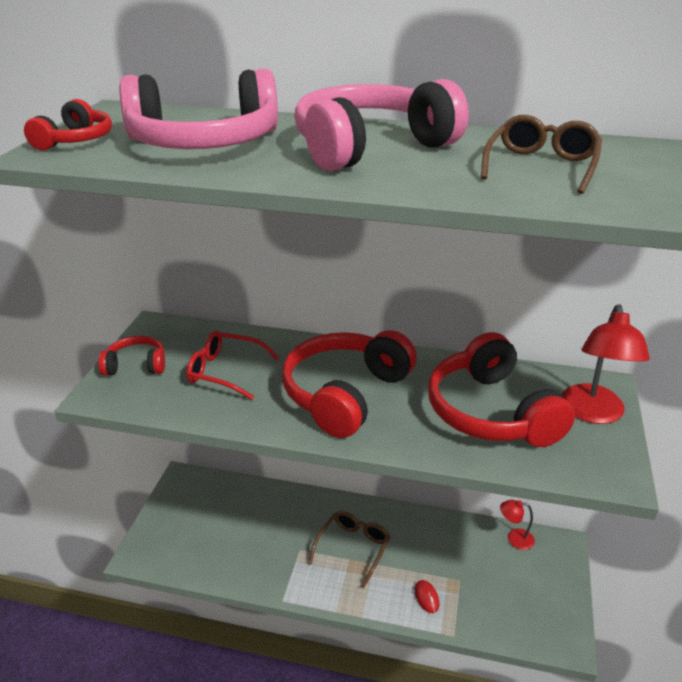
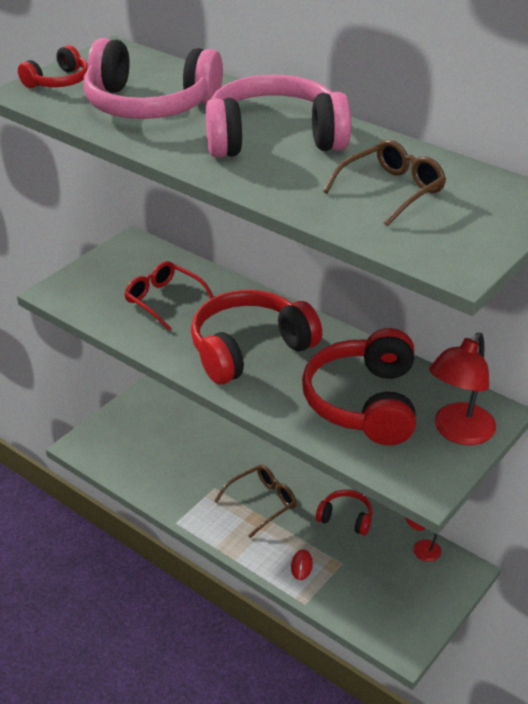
camera: 25 degrees right, 5 degrees up
red headphones [98,336,165,376] -> red headphones moved to [316,490,373,535]

